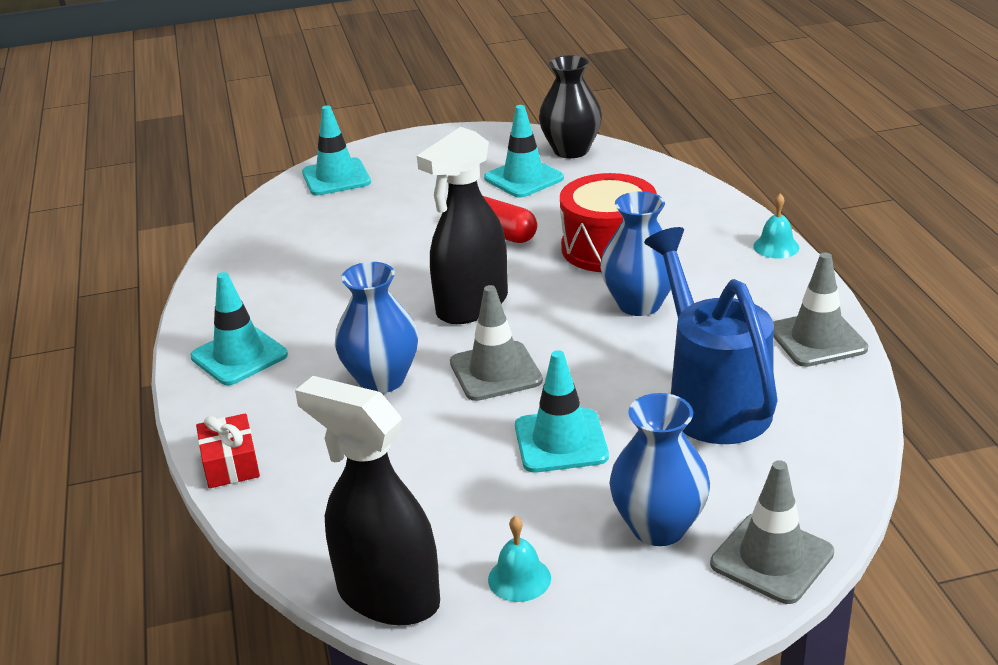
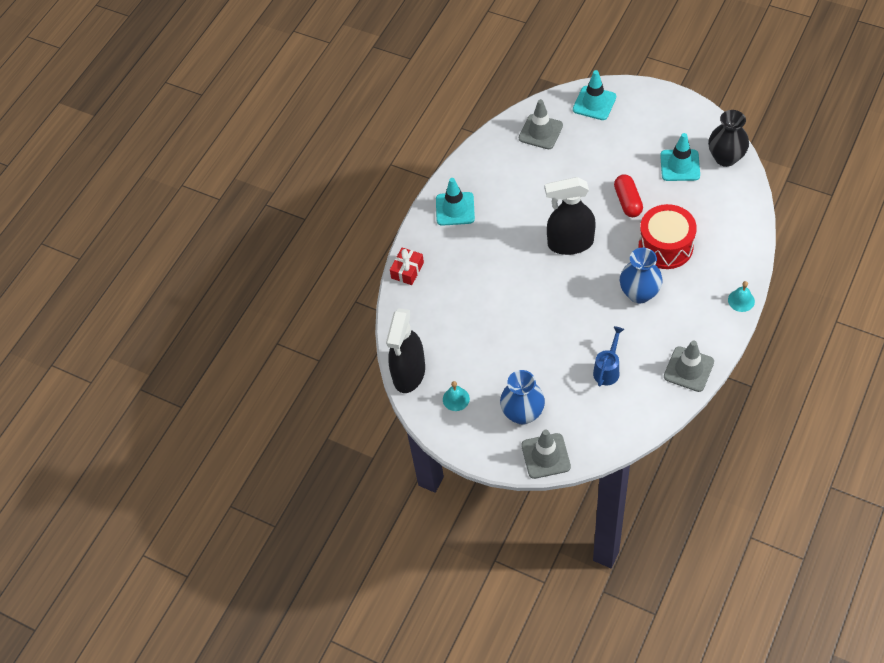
camera: 45 degrees right, 25 degrees up
black spray bottle [295,376,440,625] -> black spray bottle turned 150 degrees counterclockwise [386,308,425,393]
blue vase [335,262,418,393] -> none
grey traffic cone [450,285,543,401] -> grey traffic cone moved to [519,99,563,149]
turquoise traffic cone [515,350,609,472] -> none
blue watering can [644,227,778,444] -> blue watering can [593,326,624,387], size x0.51

